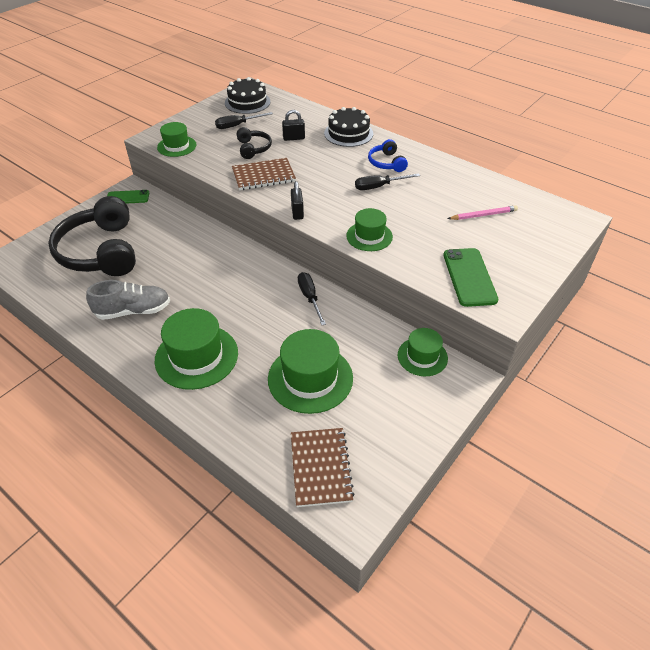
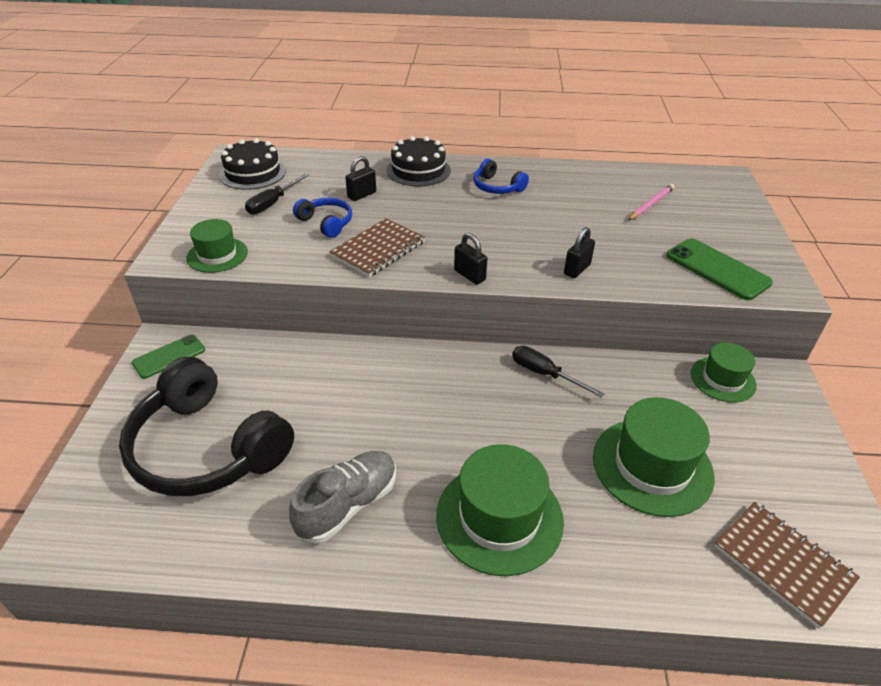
camera: 35 degrees left, 5 degrees down
black headphones [237,127,272,159] -> blue headphones [293,198,352,238]
green hat [346,208,393,251] -> black padlock [564,227,595,278]
black screwdriver [355,173,420,190] -> none

